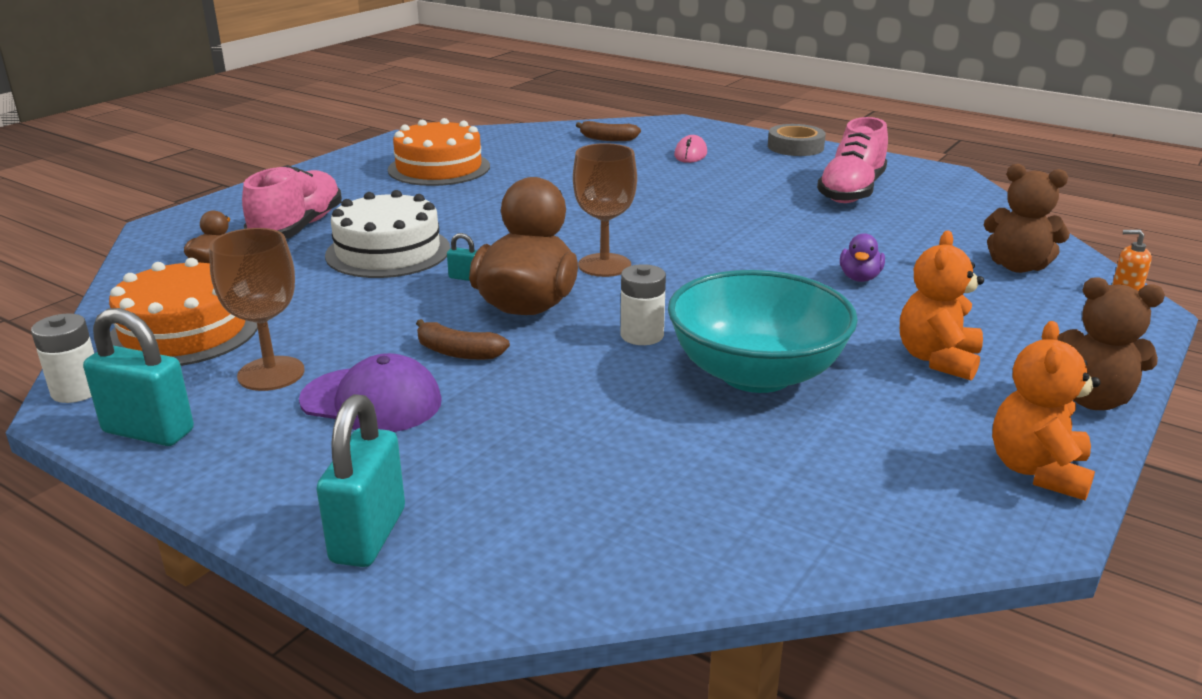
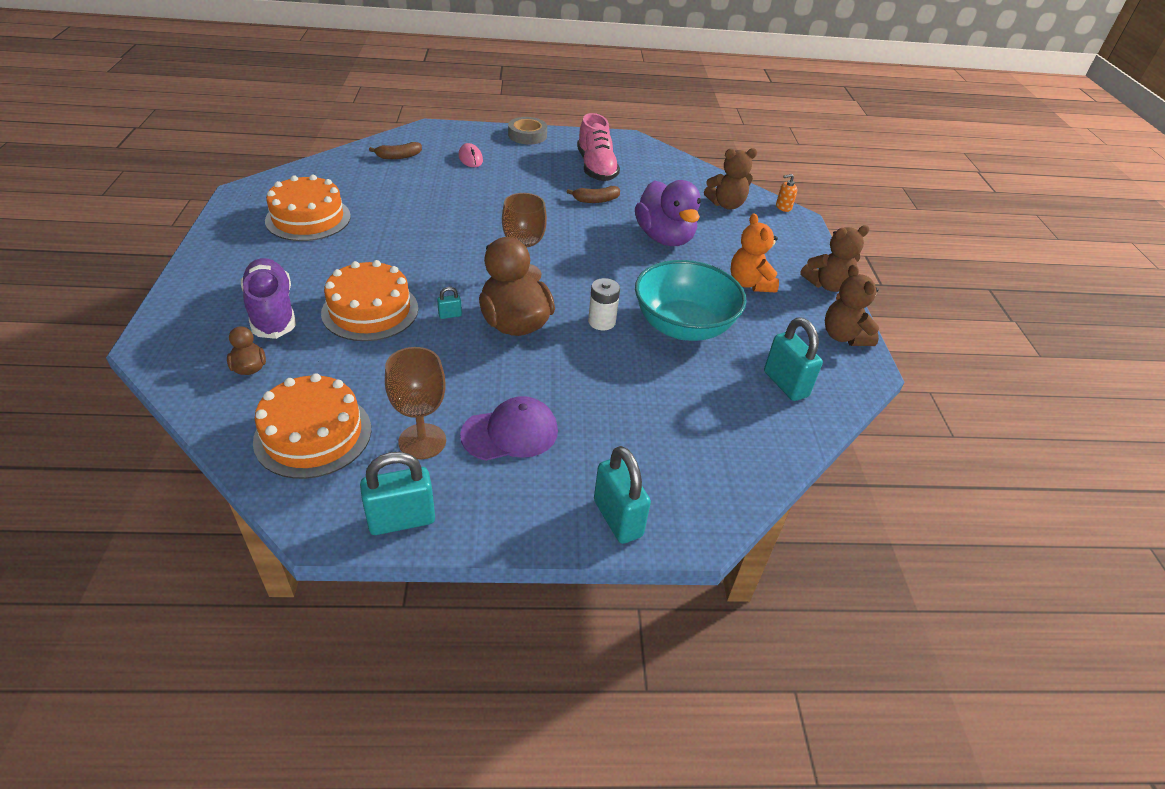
camera: 40 degrees left, 15 degrees up
white battery [31,313,94,403] -> none
pink shoe [242,165,342,239] -> purple shoe [241,258,296,339]
white cake [325,190,450,278] -> orange cake [321,260,418,341]
brown banana [416,319,510,360] -> brown banana moved to [567,186,620,203]
purple duck [840,233,885,282] -> purple duck [635,180,701,246], size x2.20
orange teddy bear [992,321,1100,501] -> brown teddy bear [825,264,879,346]
none -> turquoise padlock [764,317,823,401]

